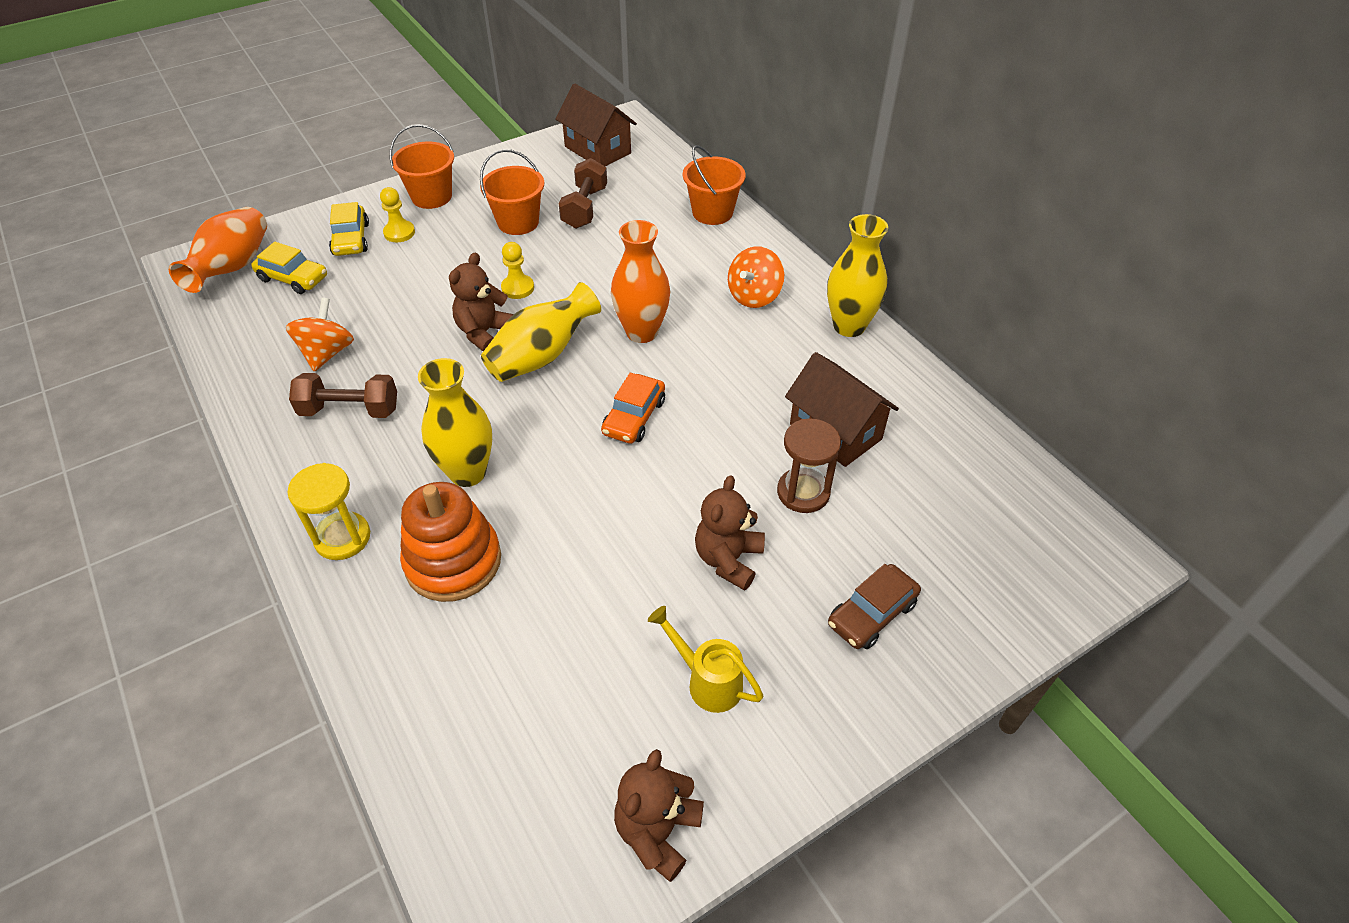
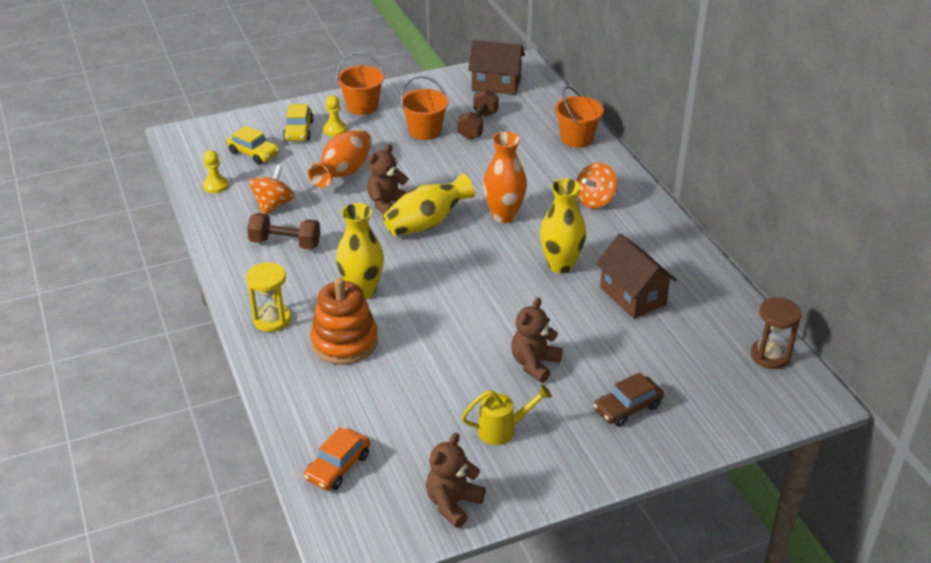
camera: 10 degrees right, 10 degrees down
orange vase [169,207,267,293] -> orange vase moved to [308,129,372,188]
yellow pawn [501,242,534,299] -> yellow pawn moved to [203,150,228,193]
brown house [555,83,637,166] -> brown house turned 45 degrees counterclockwise [468,40,525,95]
orange car [601,373,665,444] -> orange car moved to [304,427,370,490]
yellow watering can [648,606,763,713] -> yellow watering can turned 120 degrees clockwise [461,384,552,445]
brown hourglass [777,419,841,513] -> brown hourglass moved to [751,297,802,369]
yellow vase [827,214,888,337] -> yellow vase moved to [540,178,586,273]

